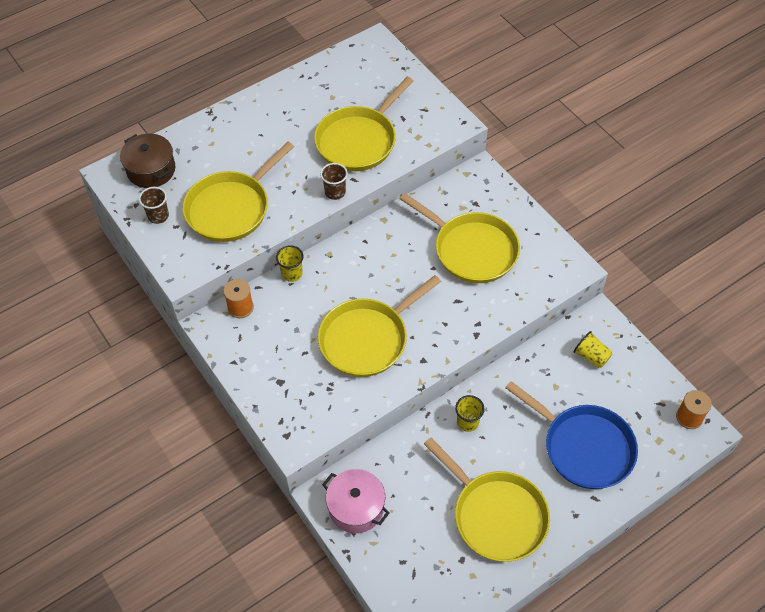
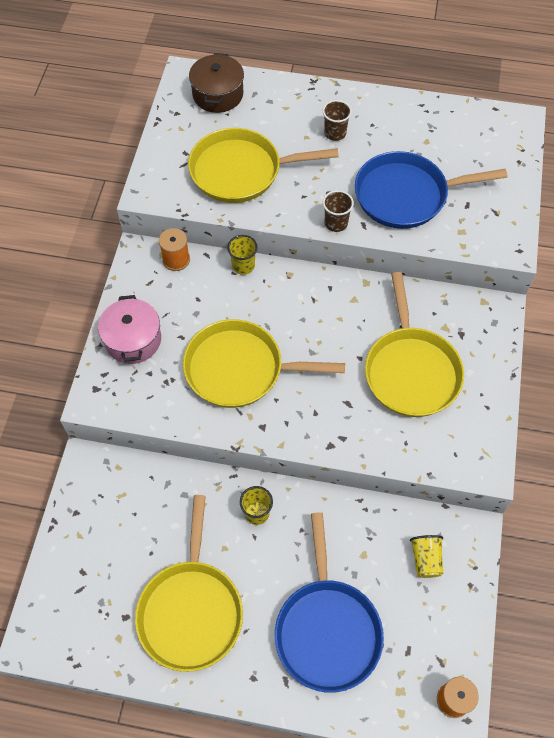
camera: 45 degrees right, 5 degrees up
brown cup [139,187,169,224] -> brown cup moved to [323,100,352,141]
yellow pan [314,77,413,171] -> blue pan [355,151,508,229]
pink pot [322,469,389,533] -> pink pot moved to [98,295,161,364]

